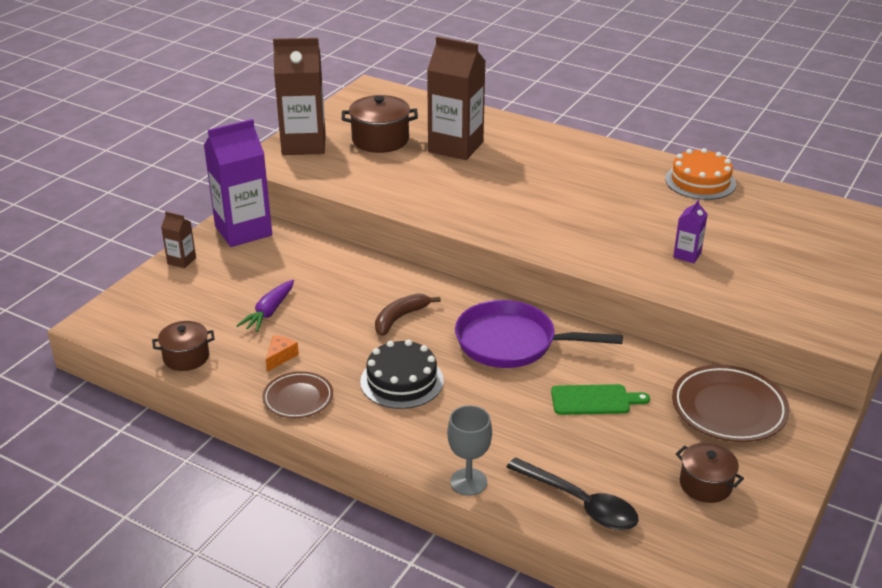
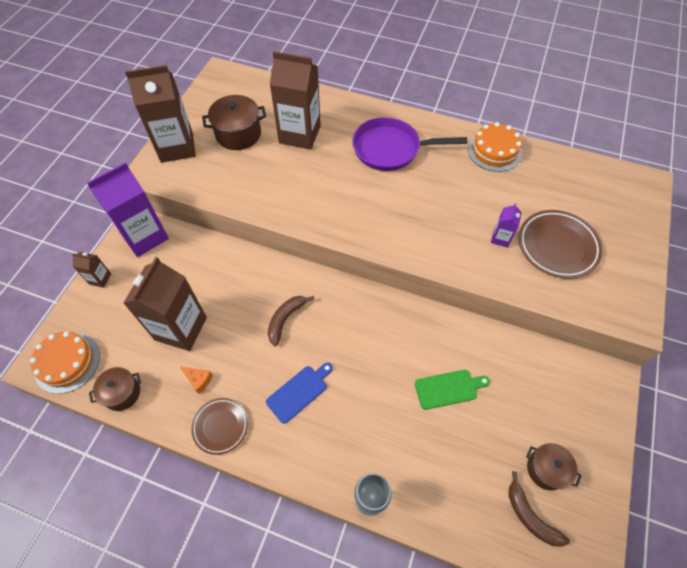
camera: 10 degrees left, 25 degrees up
purple carrot [236,280,294,332] -> brown carton [123,257,207,351]
orange cheese [266,335,299,372] -> orange cheese turned 105 degrees clockwise [180,366,213,394]
black cake [360,339,444,409] -> blue cutting board [266,363,333,423]
purple pan [455,300,623,368] -> purple pan moved to [352,117,467,171]
black spoon [506,457,639,530] -> none
brown plate [672,365,790,442] -> brown plate moved to [519,210,603,279]
none -> orange cake [30,332,100,394]
none -> brown banana [509,471,570,547]

